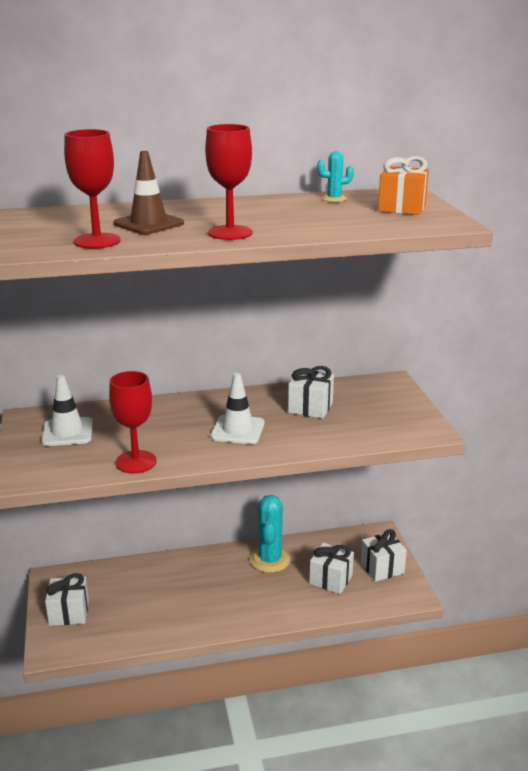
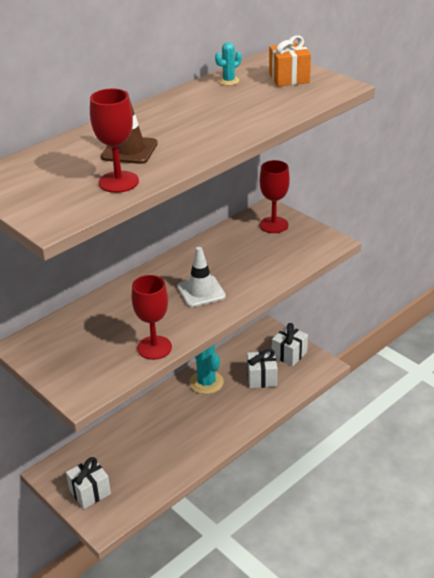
camera: 30 degrees left, 10 degrees up
white traffic cone [41,375,93,446] -> none
red goblet [205,124,253,240] -> red goblet moved to [260,160,290,233]
white gift [288,366,334,419] -> none

